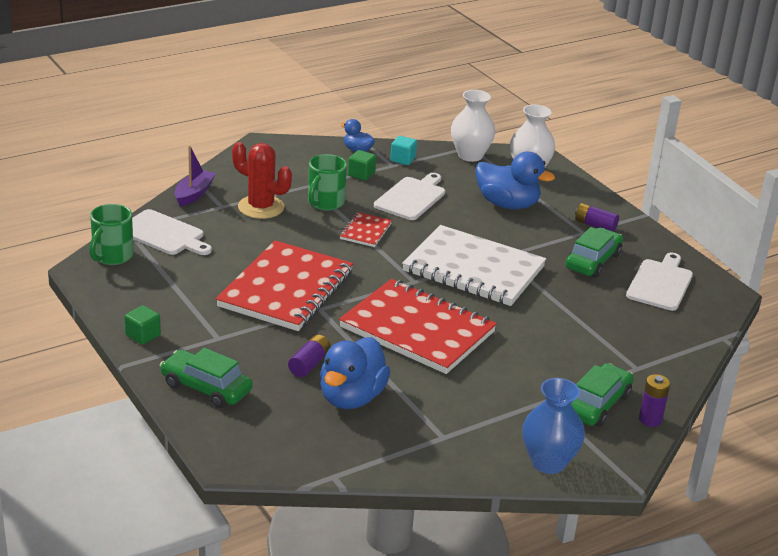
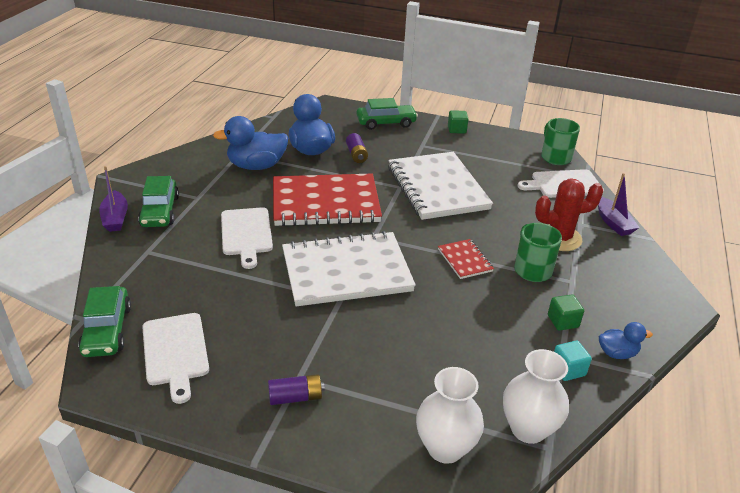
camera: 140 degrees right, 5 degrees up
red notebook [216,240,353,331] -> white notebook [388,152,493,220]
white cutting board [374,173,445,220] -> white cutting board moved to [221,207,273,269]
blue duck [475,152,555,209] -> blue duck moved to [213,116,289,170]
blue vase [522,378,585,474] -> none
green car [565,227,623,278] -> green car moved to [78,286,131,357]
purple battery [639,374,670,427] -> purple boat [99,166,128,232]

